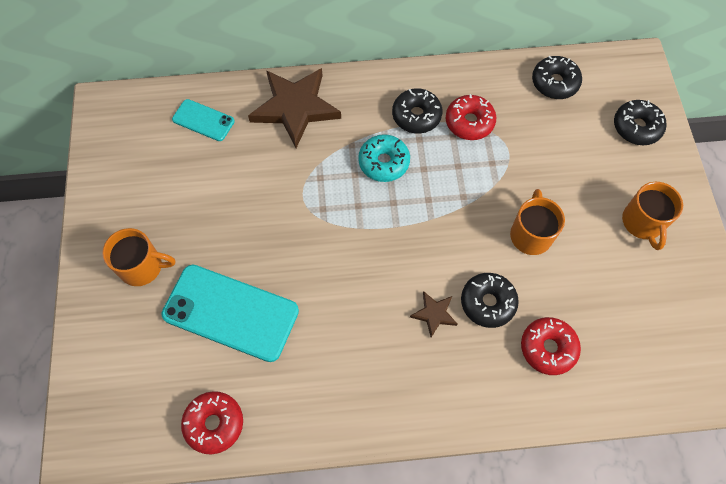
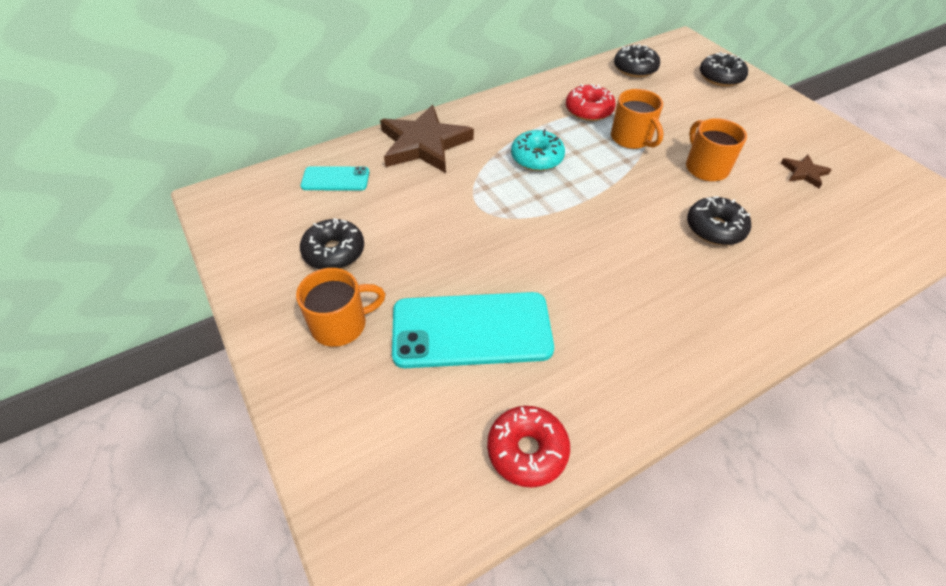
camera: 25 degrees left, 15 degrees down
black donut [392,88,442,133] -> black donut moved to [300,218,364,269]
brown star [410,291,458,337] -> brown star moved to [781,154,832,188]
red donut [521,317,581,375] -> none
orange mug [622,182,683,250] -> orange mug moved to [611,89,663,149]

